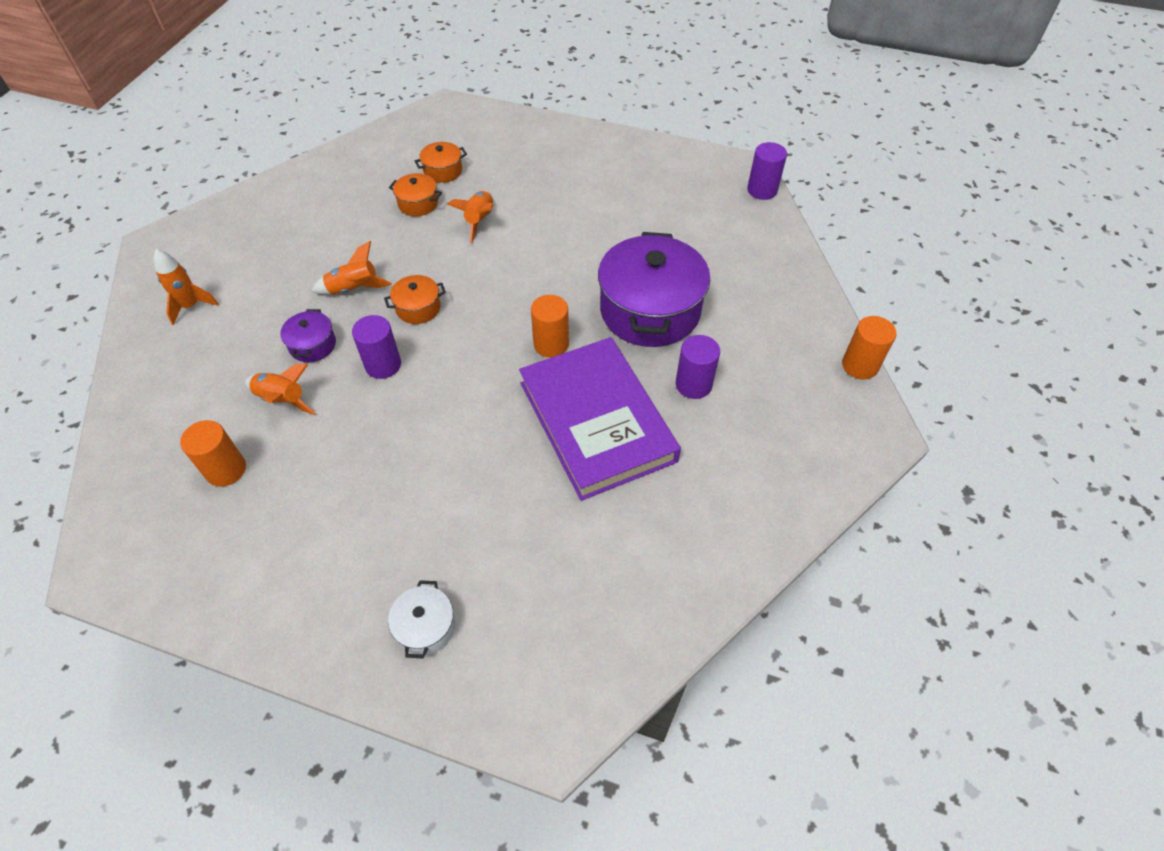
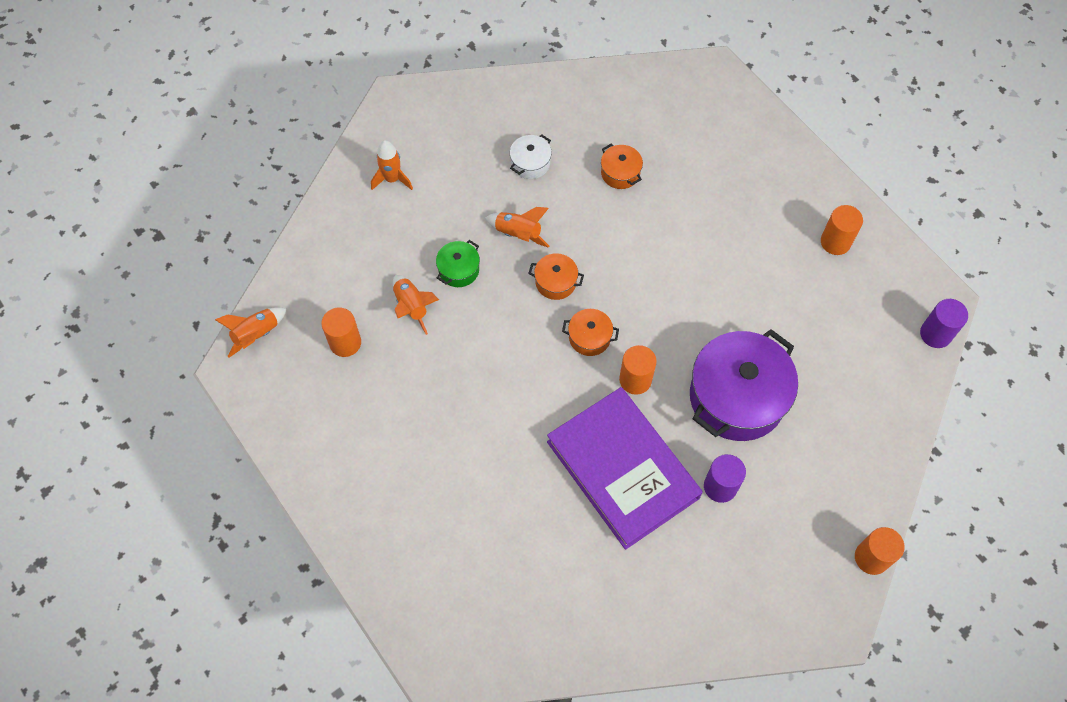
camera: 35 degrees right, 10 degrees up
purple pot [280,309,336,362] -> green pot [436,240,480,287]
purple cylinder [352,315,401,379] -> none
white pot [388,580,455,659] -> white pot moved to [510,134,552,179]
orange pot [415,142,467,183] -> orange pot moved to [562,309,619,356]
orange rocket [447,191,494,243] -> orange rocket moved to [215,307,287,358]
purple book [519,337,681,501] -> purple book turned 45 degrees counterclockwise [547,387,703,550]
none -> orange cylinder [821,205,863,255]

